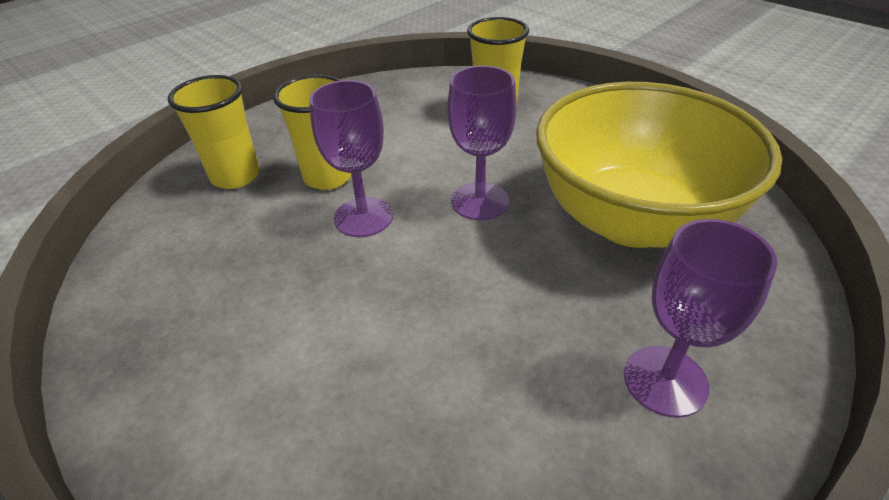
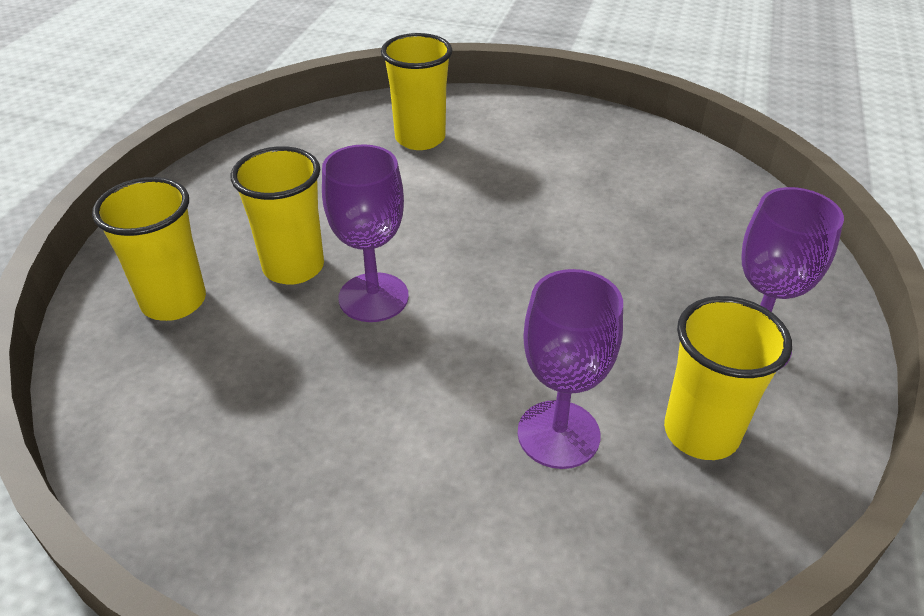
camera: 30 degrees left, 0 degrees up
purple goblet [448,65,517,220] -> purple goblet moved to [518,269,623,469]
yellow bowl [536,82,782,248] -> none
none -> yellow cup [664,296,792,460]

